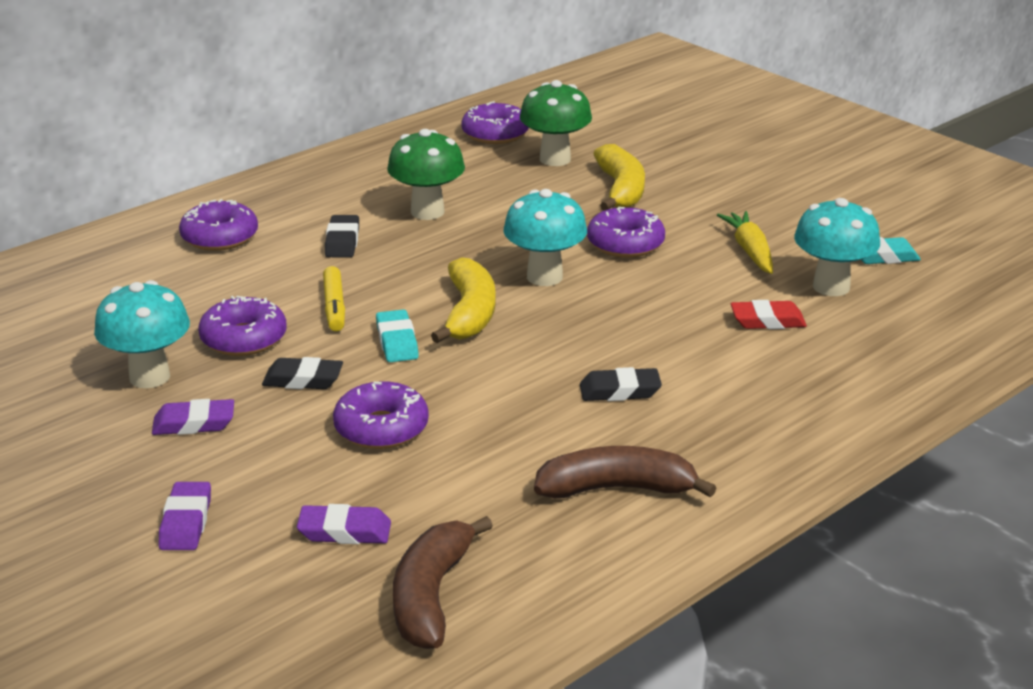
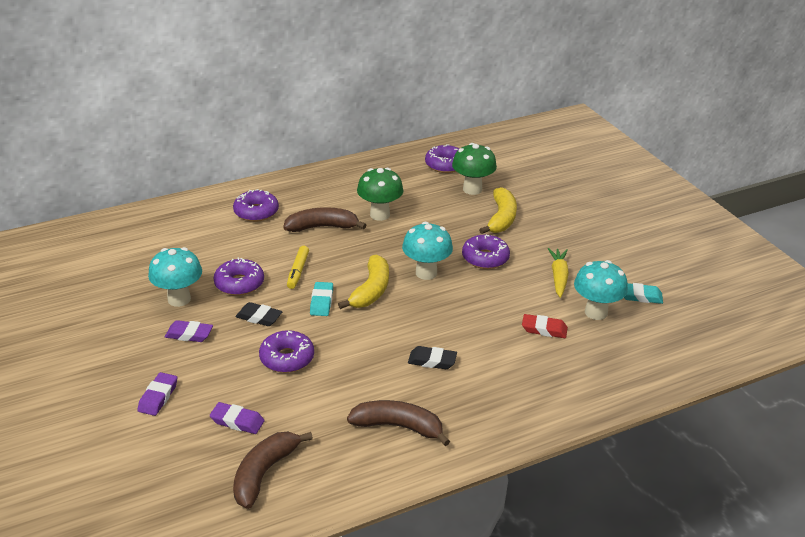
camera: 15 degrees right, 5 degrees up
black eraser [325,215,359,257] -> brown banana [283,207,366,232]

